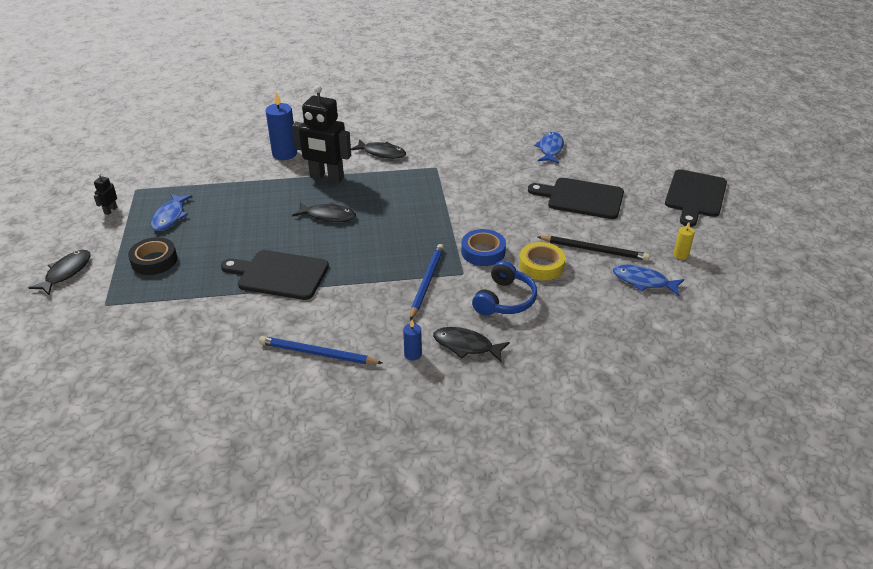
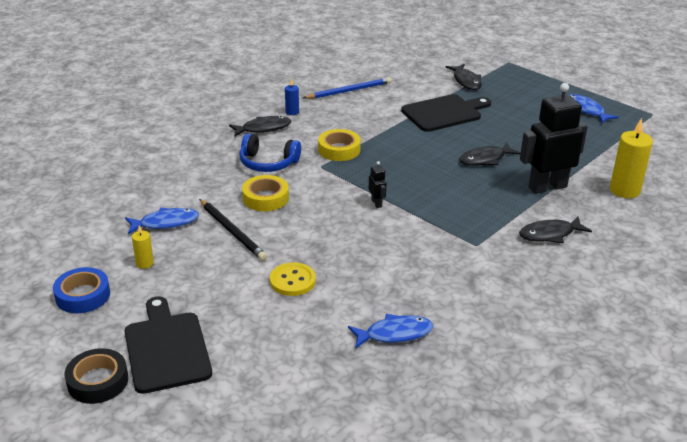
camera: 140 degrees right, 5 degrees down
black fish [29,250,91,295] -> black fish moved to [446,64,482,90]
black robot [94,173,117,215] -> black robot moved to [369,161,386,208]
black tape [128,237,177,275] -> black tape moved to [64,348,128,404]
blue candle [265,92,297,160] -> yellow candle [610,118,653,198]
blue pencil [410,244,444,320] -> yellow tape [318,129,361,161]
blue tape [461,229,506,266] -> blue tape moved to [53,267,110,313]
blue headphones [472,261,537,316] -> blue headphones turned 60 degrees counterclockwise [239,133,301,172]
black cutting board [528,178,624,219] -> yellow button [270,262,316,296]
blue fish [534,132,564,163] -> blue fish turned 75 degrees counterclockwise [348,314,433,349]
black pencil [538,236,650,261] -> black pencil turned 105 degrees counterclockwise [199,199,267,261]

